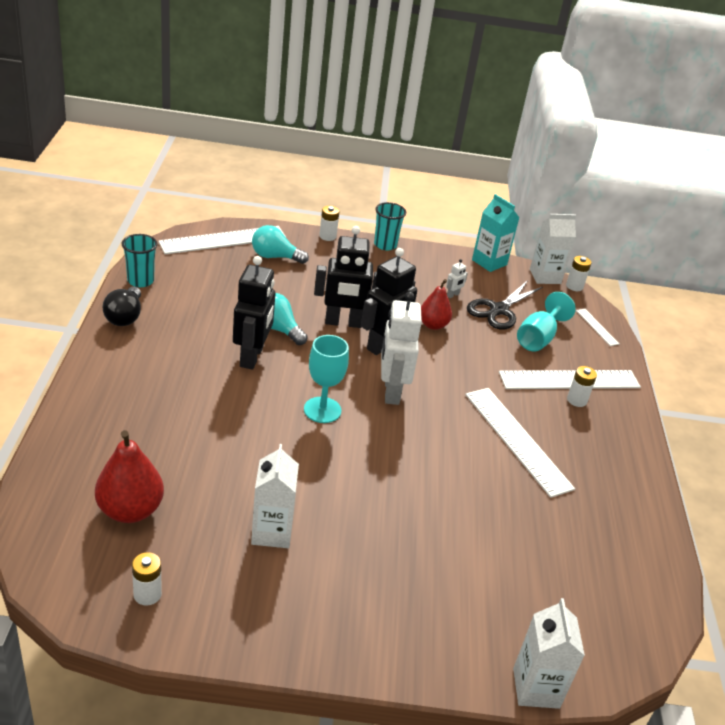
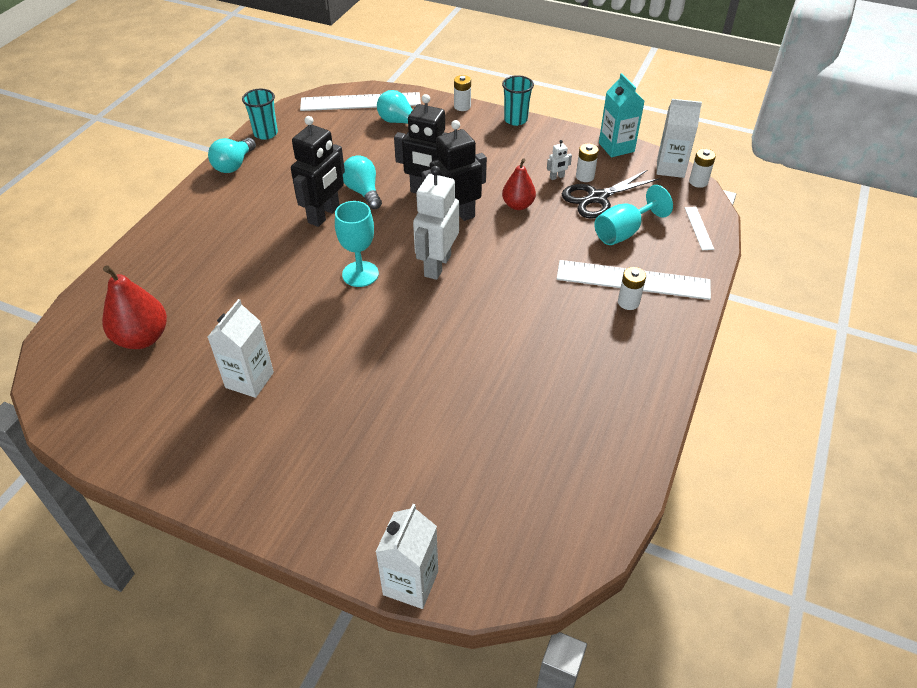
camera: 25 degrees right, 10 degrees up
black light bulb [103,287,141,326] -> turquoise light bulb [208,138,256,173]
white battery [132,552,162,606] -> white battery moved to [576,143,599,182]
white ruler [465,388,575,498] -> none

